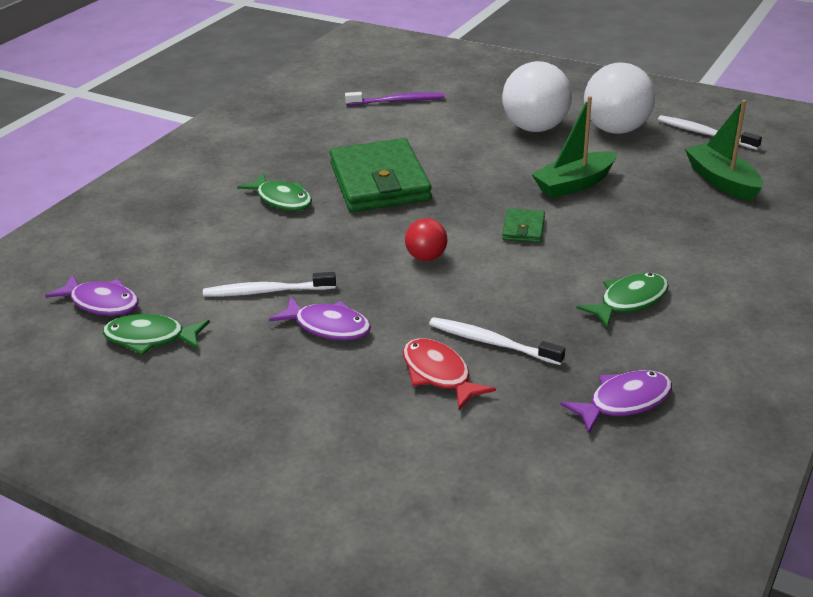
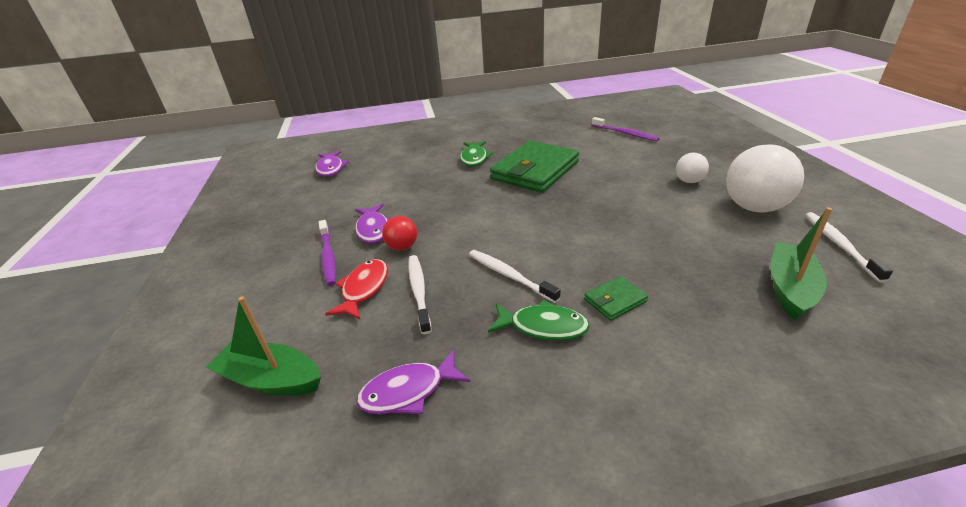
camera: 50 degrees right, 0 degrees up
green fish [103,314,210,355] -> none
white toothbrush [203,272,336,297] -> white toothbrush moved to [469,250,561,303]
red ball [405,218,447,261] -> red ball moved to [382,216,417,250]
white ball [502,61,572,132] -> white ball [676,153,709,183], size x0.51
green wallet [502,208,545,243] -> green wallet moved to [584,276,648,321]
green boat [531,96,617,198] -> green boat moved to [206,296,321,396]
purple fish [560,370,672,433] -> purple fish turned 135 degrees clockwise [356,350,471,414]
none -> purple toothbrush [319,220,336,286]

